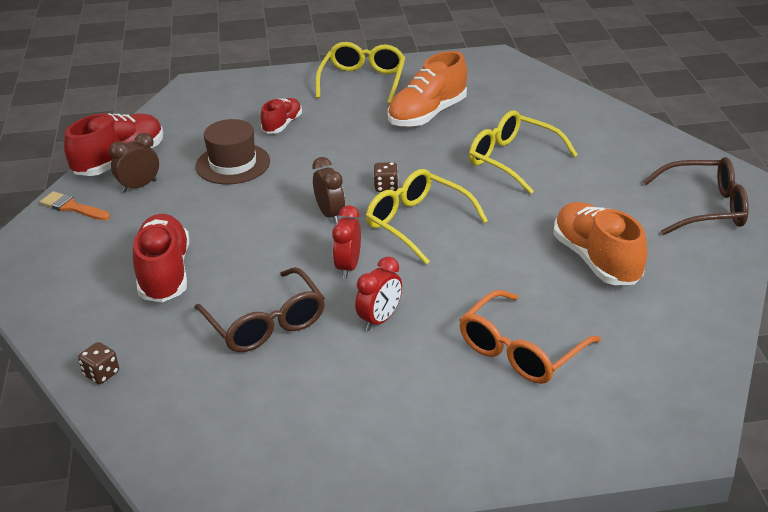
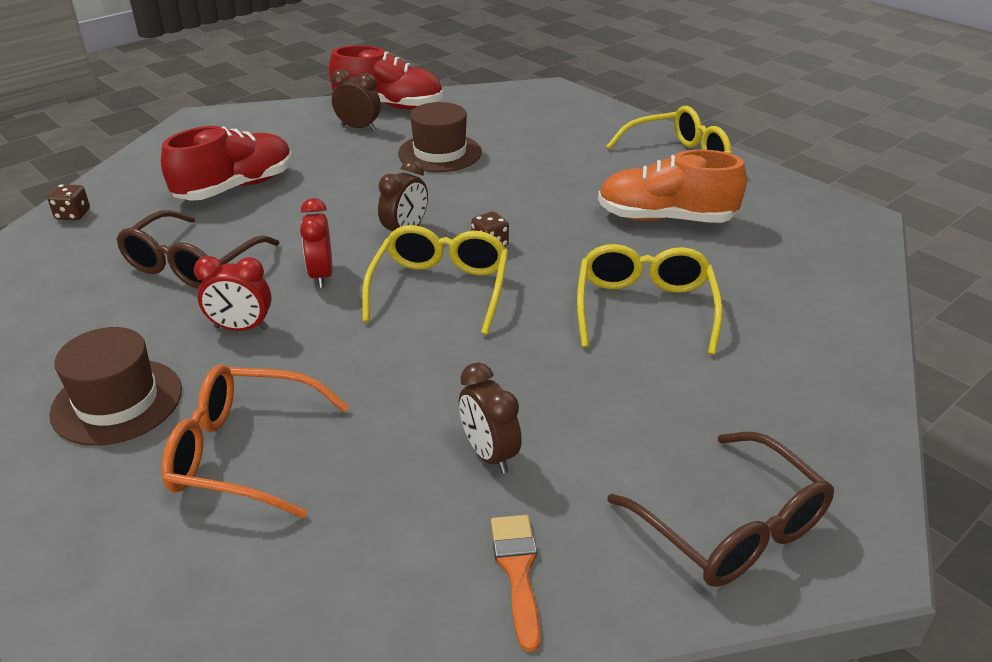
camera: 55 degrees right, 0 degrees up
orange brush [40,191,110,221] -> orange brush moved to [491,515,541,652]
red shoe [261,98,302,134] -> none
red clock [332,205,361,278] -> red clock turned 75 degrees counterclockwise [300,198,332,288]
orange shoe [553,202,647,285] -> brown clock [459,362,522,474]
none -> brown hat [49,327,182,446]

